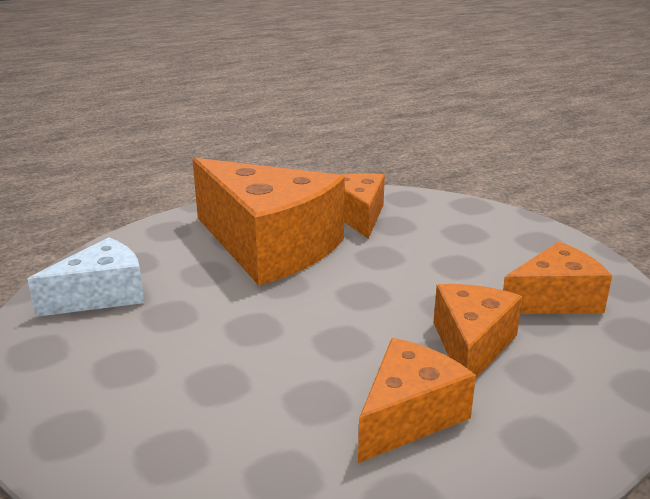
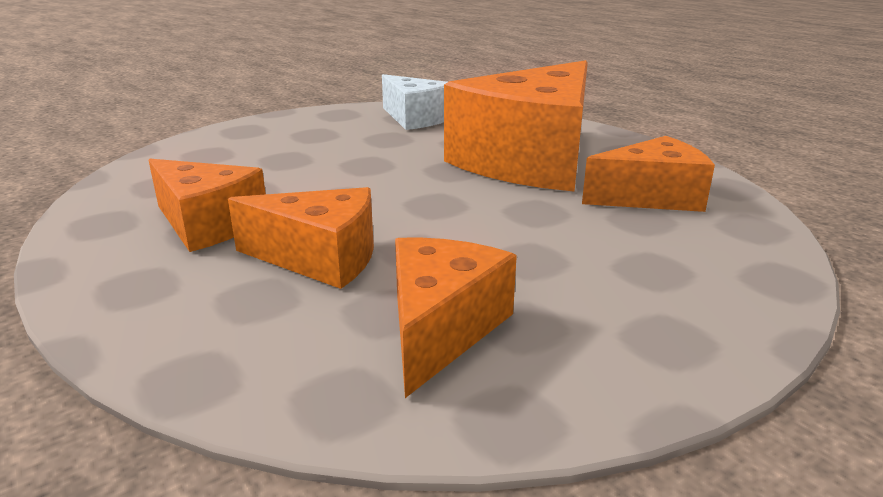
camera: 85 degrees right, 0 degrees up
orange cheese [503,242,612,314] -> orange cheese turned 135 degrees counterclockwise [395,237,517,398]

